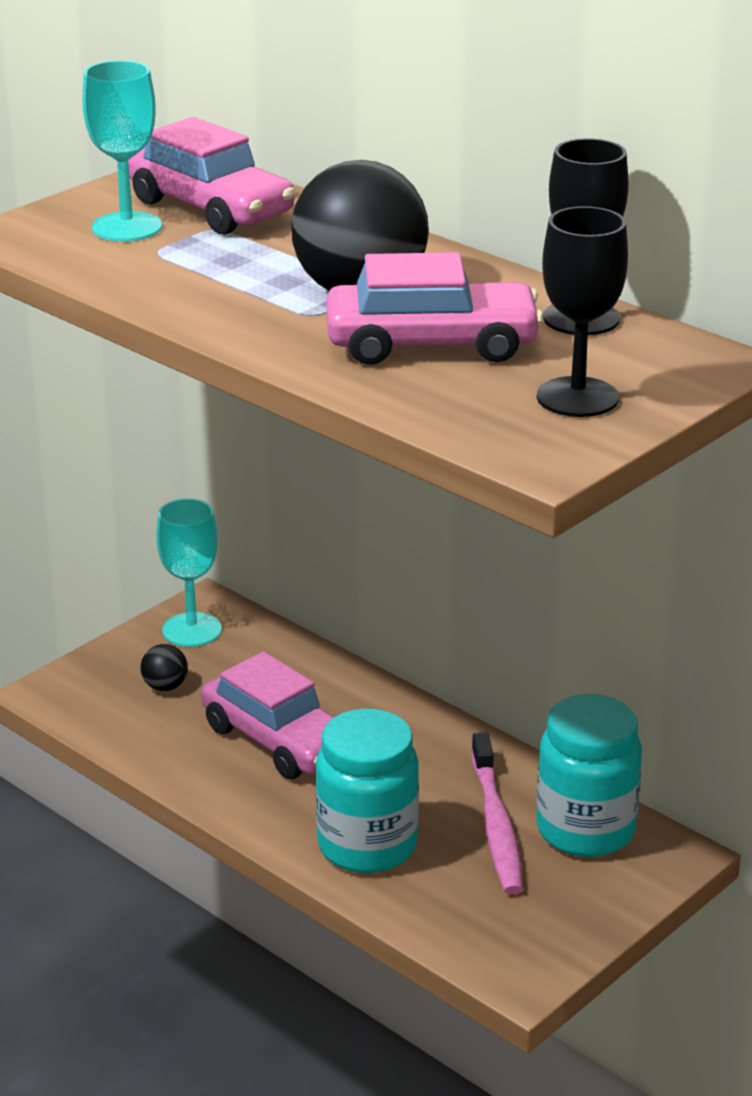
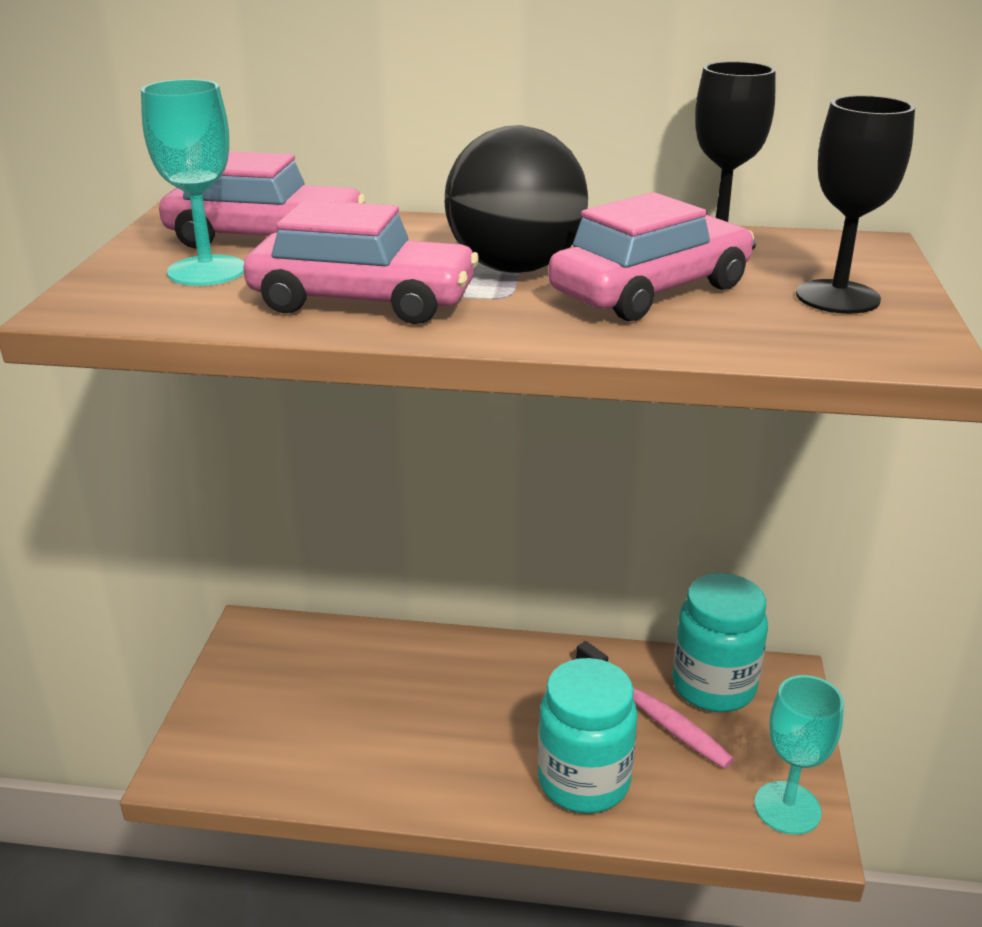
camera: 35 degrees left, 0 degrees up
black ball [141,644,188,691] -> none
turquoise goblet [157,498,222,647] -> turquoise goblet moved to [754,675,844,835]
pink car [201,651,334,779] -> pink car moved to [243,200,479,324]

